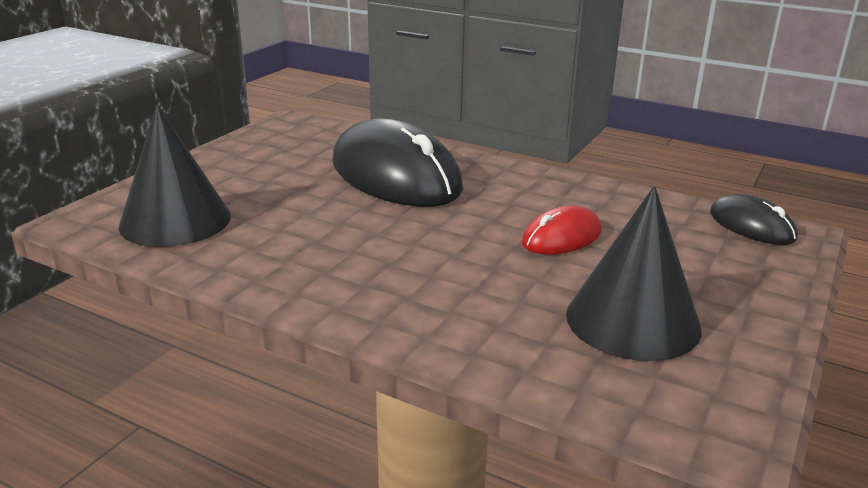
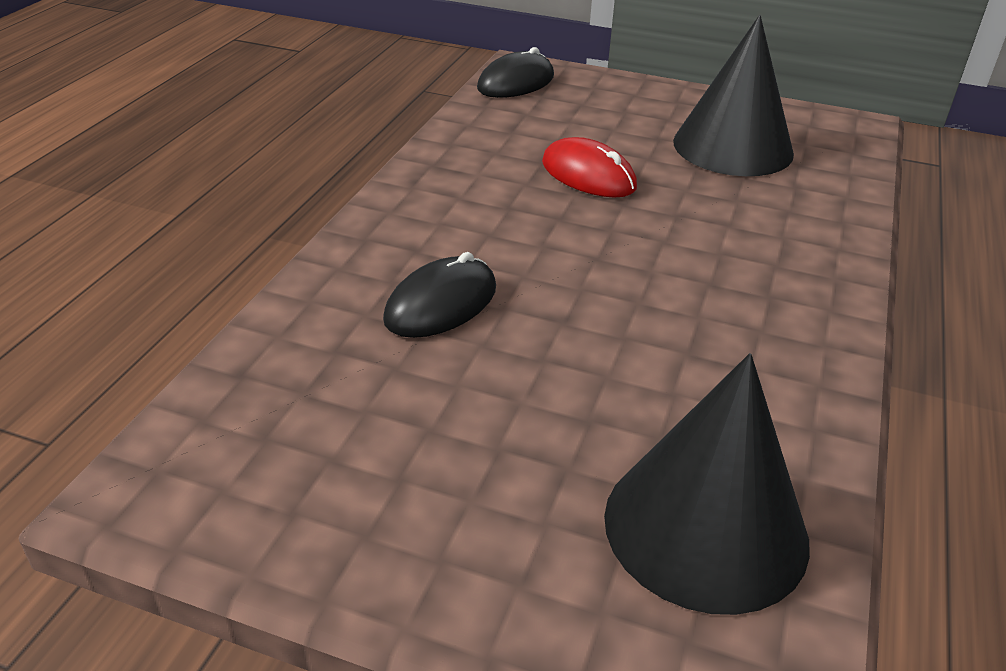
camera: 100 degrees left, 10 degrees up
black mouse [332,119,463,207] -> black mouse [383,252,496,338], size x0.49

